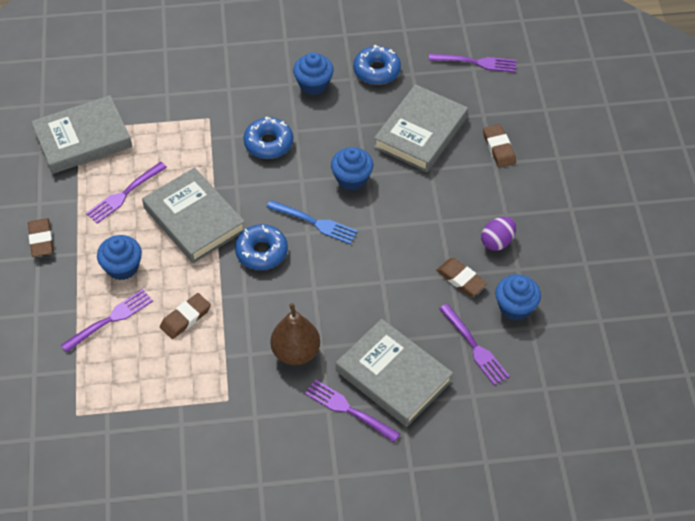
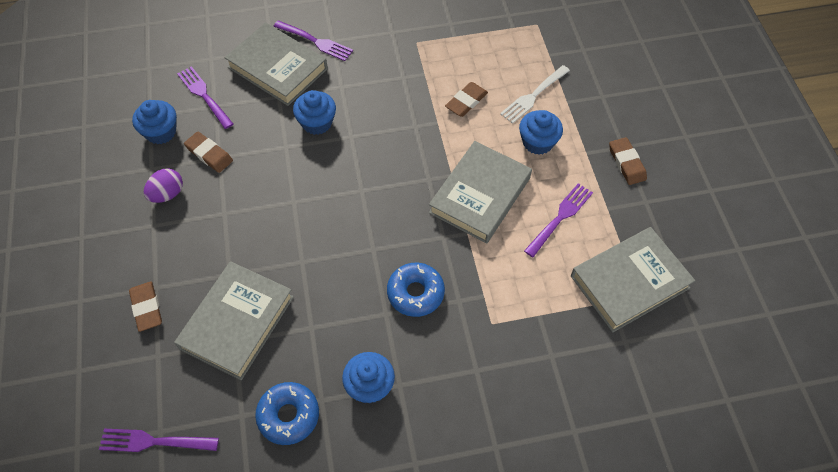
camera: 175 degrees right, 5 degrees up
purple fork [61,289,153,353] -> white fork [500,65,570,124]
grey book [142,167,245,263] -> grey book turned 75 degrees clockwise [429,141,532,244]
blue donut [235,224,288,270] -> none
blue fork [266,200,358,244] -> none
brown pear [271,303,320,365] -> none
blue cupcake [331,147,373,191] -> blue cupcake moved to [293,90,336,135]

